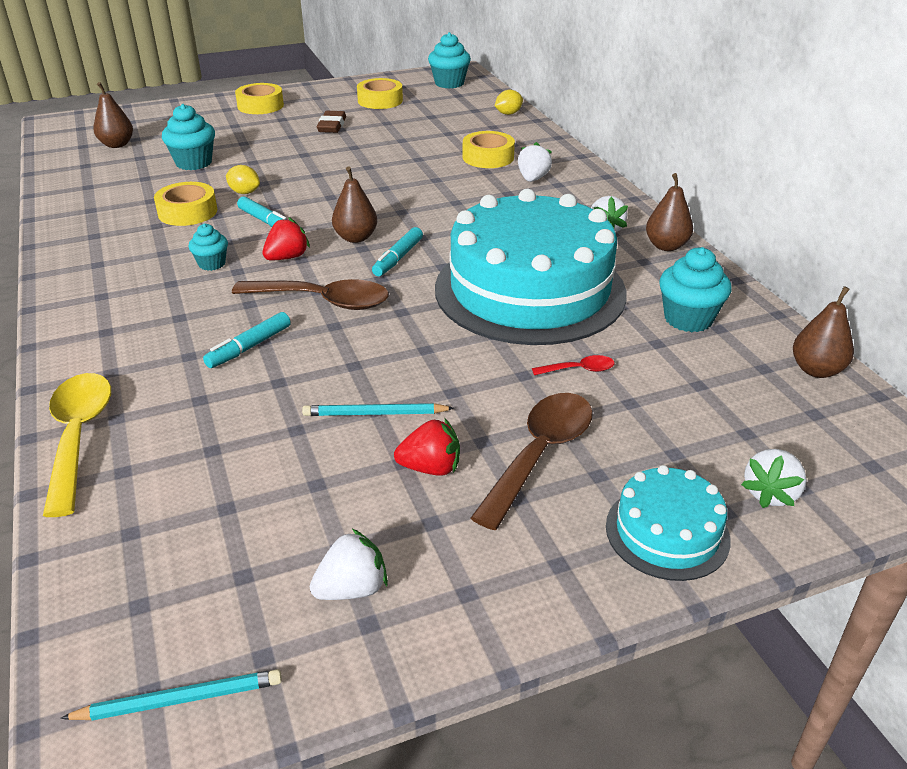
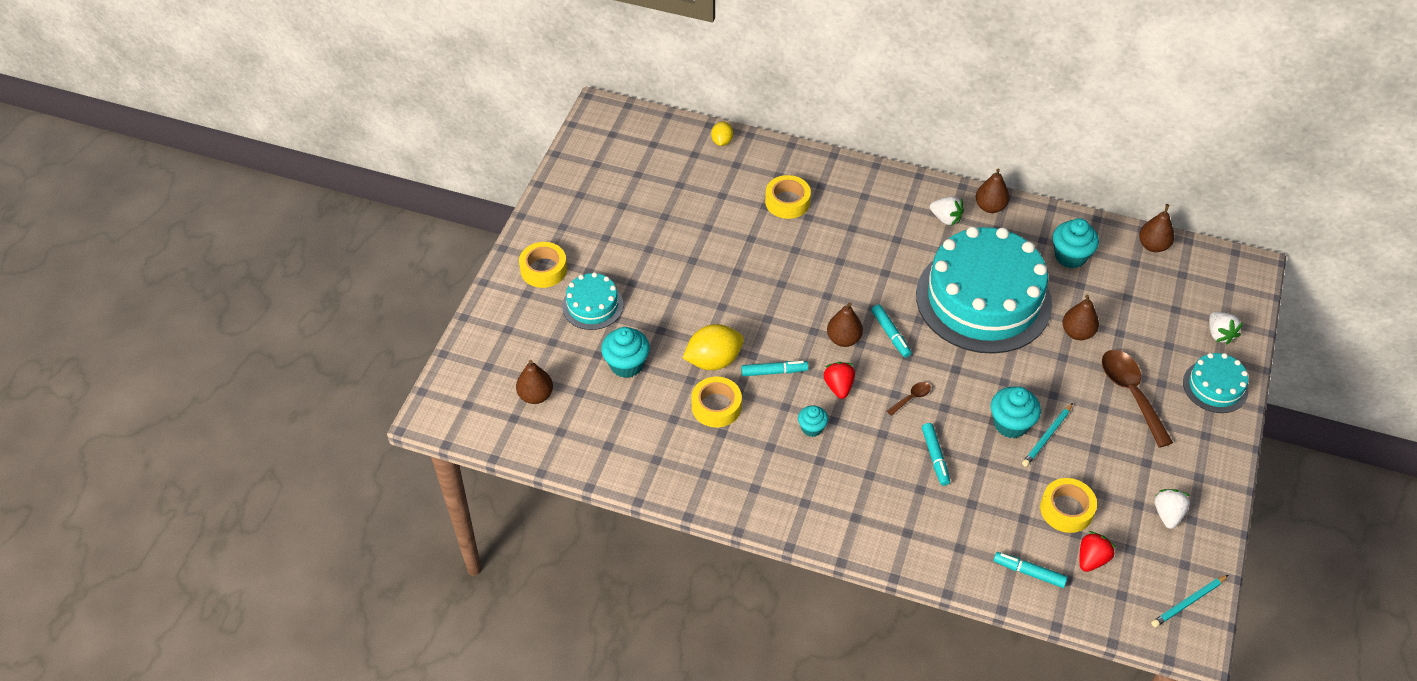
camera: 50 degrees left, 15 degrees up
yellow spoon [43,373,111,517] -> none
turquoise pencil [60,669,282,721] -> turquoise pencil turned 150 degrees counterclockwise [1151,575,1228,627]
yellow lemon [226,165,260,194] -> yellow lemon [683,324,744,370], size x1.81
brown spoon [232,279,389,310] -> brown spoon [887,382,931,416], size x0.46
brown eraser [317,111,346,133] -> none
yellow tape [357,78,403,109] -> yellow tape moved to [1040,478,1097,533]
red strawberry [394,418,460,476] -> red strawberry moved to [1080,531,1116,572]
turquoise cupcake [428,32,471,89] -> turquoise cupcake moved to [991,387,1041,438]
white strawberry [518,142,552,182] -> none
red spoon [532,355,615,375] -> brown pear [1062,295,1099,340]
none -> turquoise cake [562,272,623,330]
none -> turquoise marker [994,552,1068,588]

